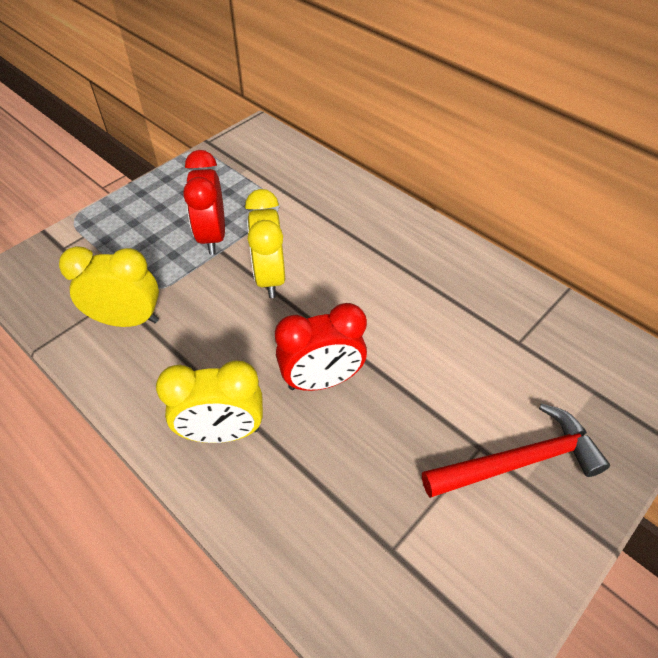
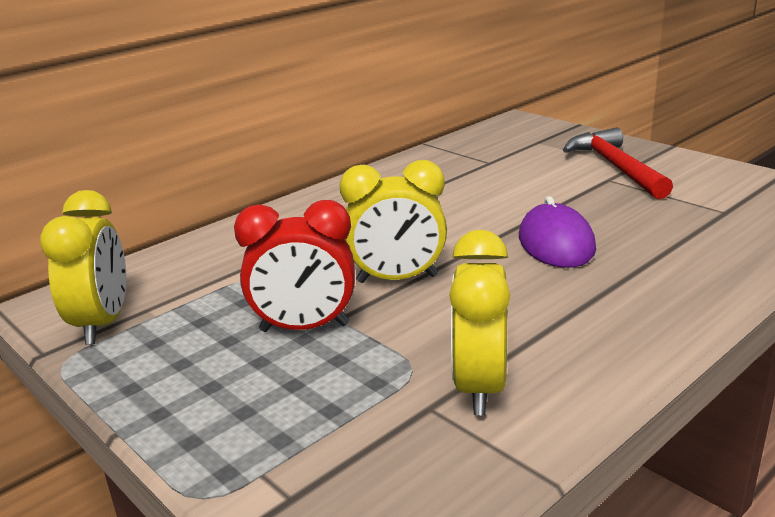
camera: 85 degrees left, 25 degrees down
yellow clock [156,360,263,443] -> yellow clock moved to [40,190,126,344]
red clock [275,303,367,391] -> purple mouse [519,196,596,268]

